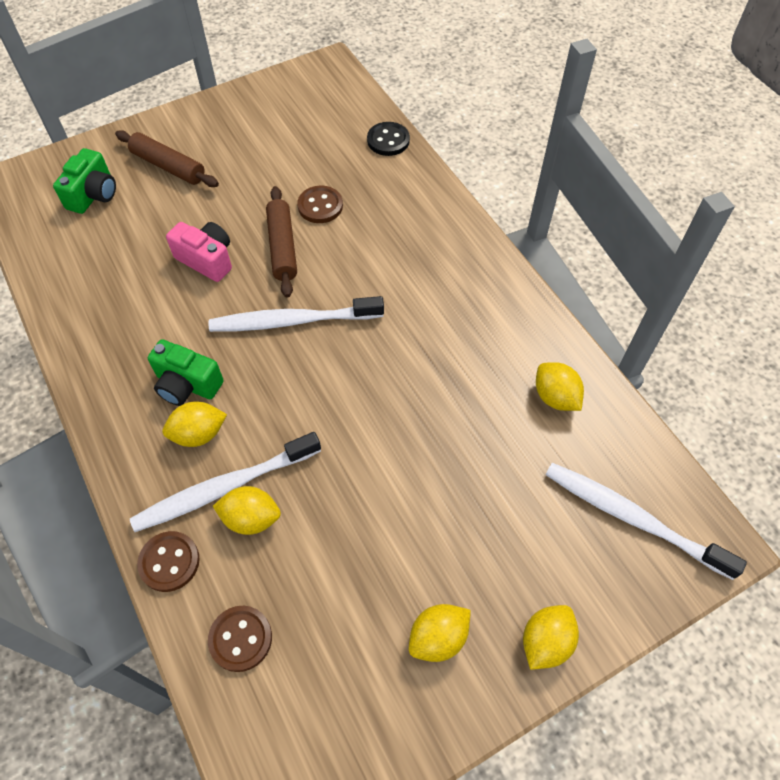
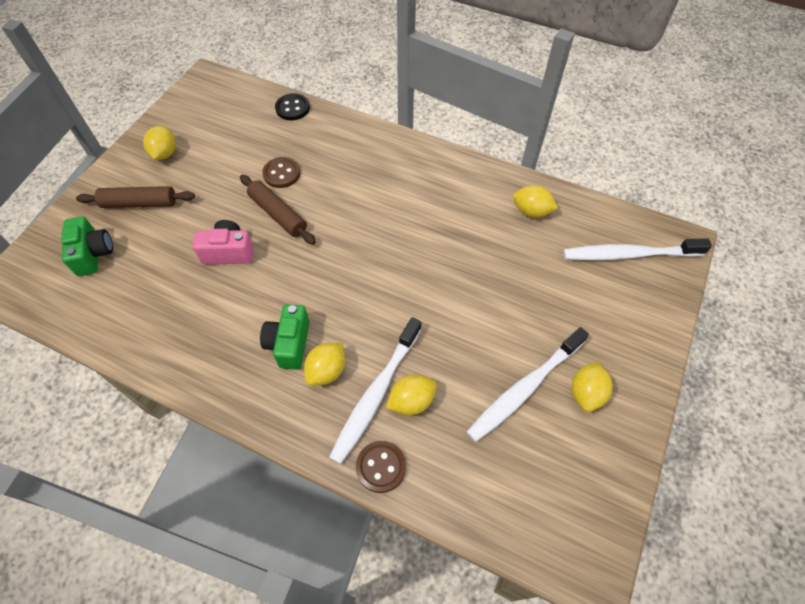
camera: 35 degrees left, 0 degrees up
green camera [148,339,224,406] -> green camera turned 105 degrees clockwise [260,304,310,370]
brown button [208,606,272,672] -> none
white toothbrush [209,296,384,332] -> white toothbrush moved to [467,327,589,442]
yellow lemon [523,605,579,670] -> yellow lemon moved to [143,126,176,160]

